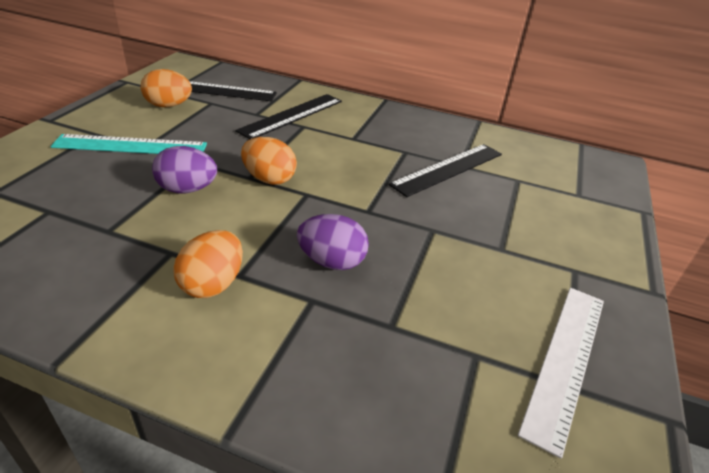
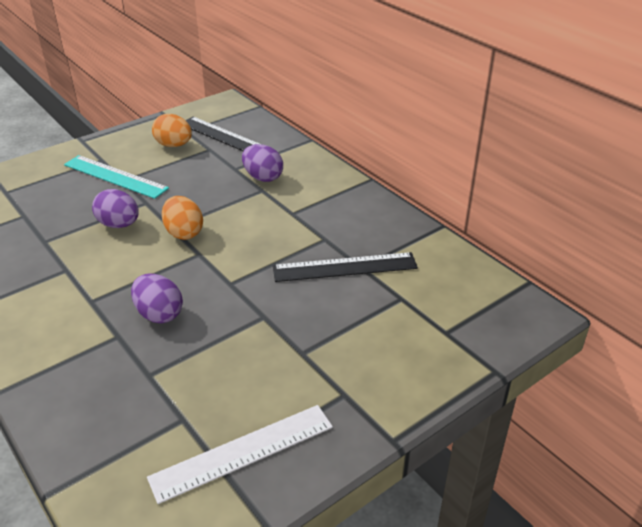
camera: 35 degrees right, 0 degrees up
orange egg [173,230,243,298] -> none
black ruler [235,94,342,139] -> purple egg [242,144,283,182]

